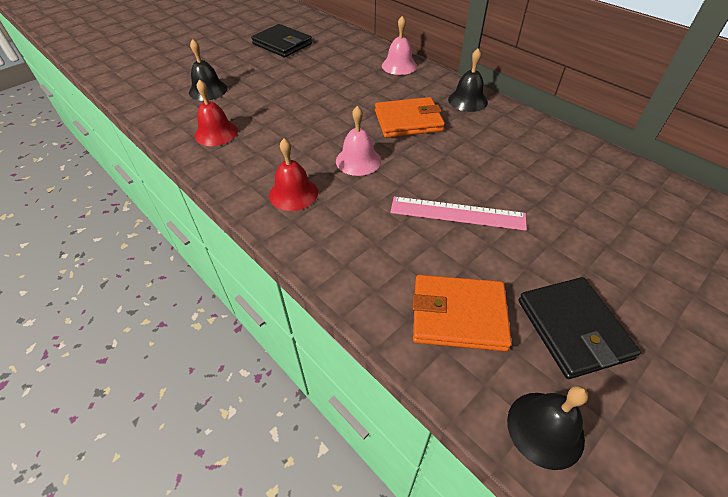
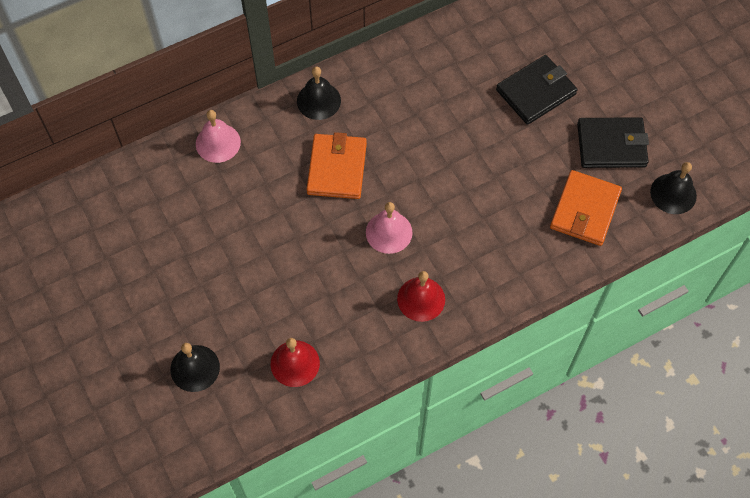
camera: 75 degrees left, 15 degrees up
black wallet [251,24,312,57] -> black wallet moved to [496,55,578,125]
pink ruler [390,197,527,231] -> none

